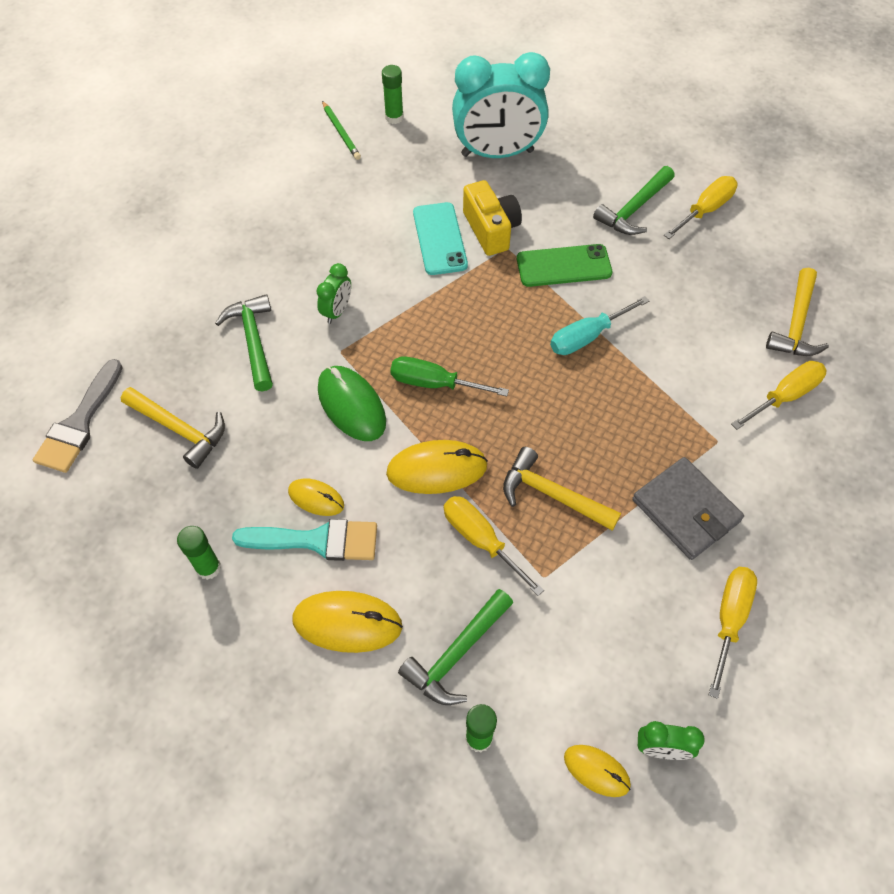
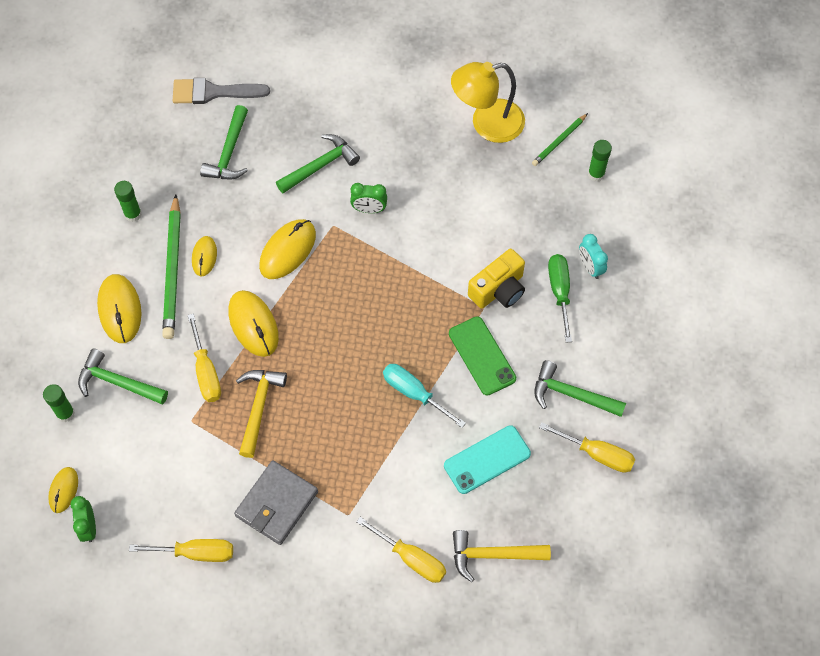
camera: 70 degrees right, 5 degrees up
yellow hammer [121,387,225,469] -> green hammer [200,105,248,179]
turquoise brush [232,519,377,561] -> green pencil [162,195,181,339]
green mouse [318,366,386,441] -> yellow mouse [259,219,316,279]
green screwdriver [390,356,509,396] -> green screwdriver moved to [548,254,572,343]
turquoise phone [413,202,468,275] -> turquoise phone moved to [444,425,531,494]
yellow screwdriver [444,496,544,596] -> yellow screwdriver turned 135 degrees clockwise [188,313,221,402]
turquoise clock [452,52,550,158] -> turquoise clock [579,234,608,279], size x0.44
none -> yellow lamp [451,62,525,143]

